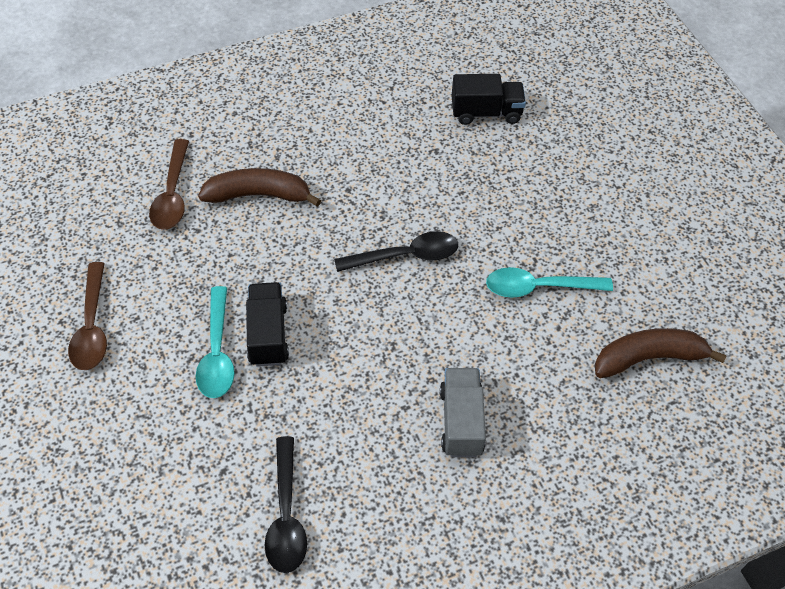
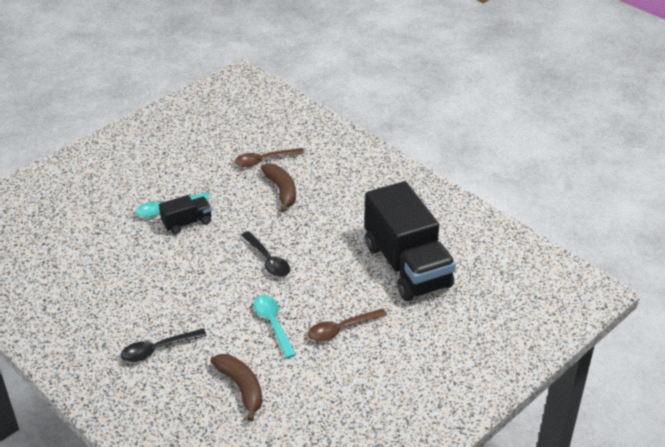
camera: 70 degrees right, 15 degrees down
brown spoon [68,262,107,370] -> brown spoon moved to [308,308,387,342]
black spoon [265,436,307,573] -> black spoon moved to [120,329,207,362]
grey truck [440,368,486,457] -> none
black truck [452,74,526,125] -> black truck [364,181,456,301], size x2.20

